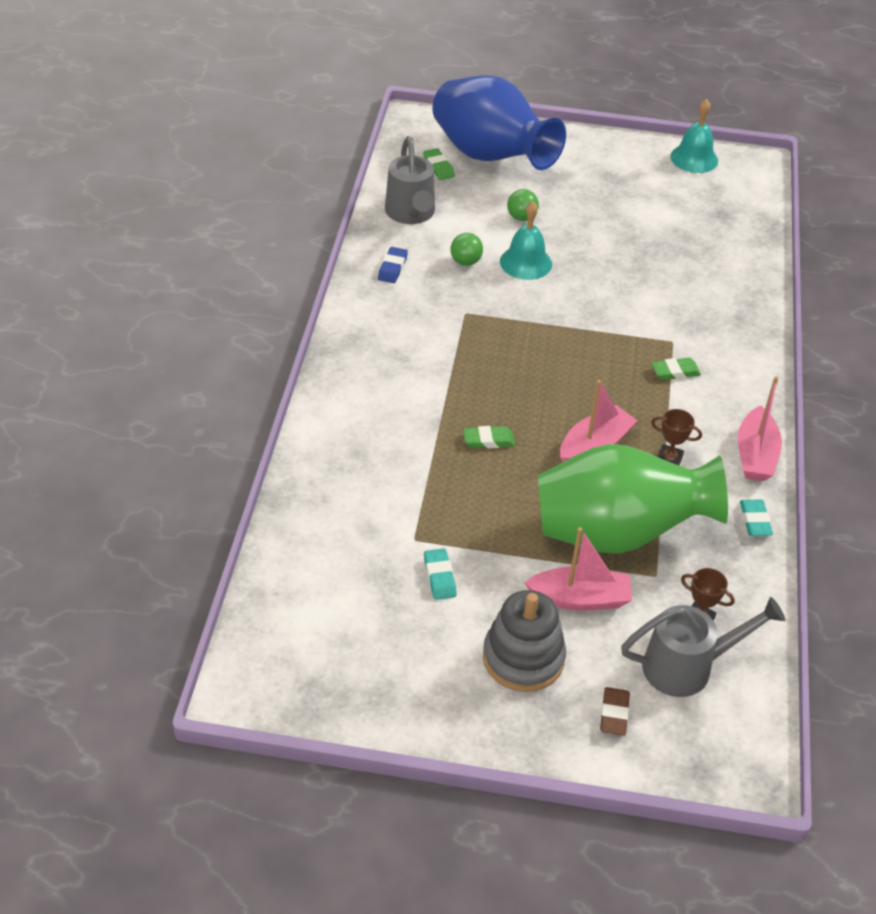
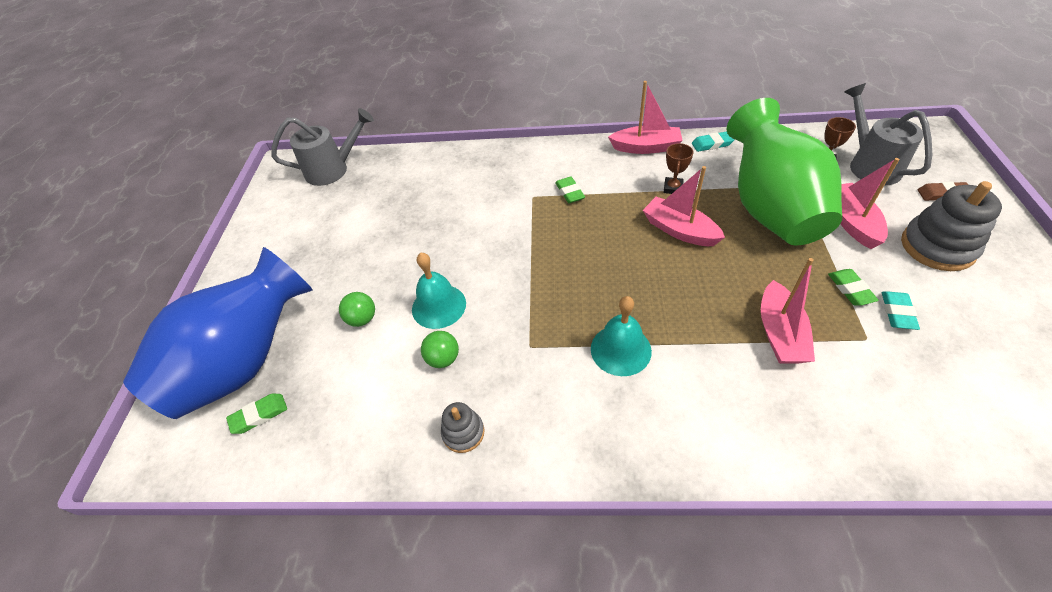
camera: 90 degrees left, 5 degrees up
blue eraser [378,247,408,283] -> grey stacking toy [441,402,484,453]
grey watering can [385,136,435,224] -> grey watering can moved to [271,108,374,186]
turquoise eraser [424,548,457,600] -> turquoise eraser turned 60 degrees counterclockwise [882,291,920,330]
green eraser [463,426,515,448] -> green eraser moved to [828,269,879,306]
turquoise bell [670,99,718,173] -> turquoise bell moved to [591,296,652,376]
none -> pink boat [761,258,815,364]

